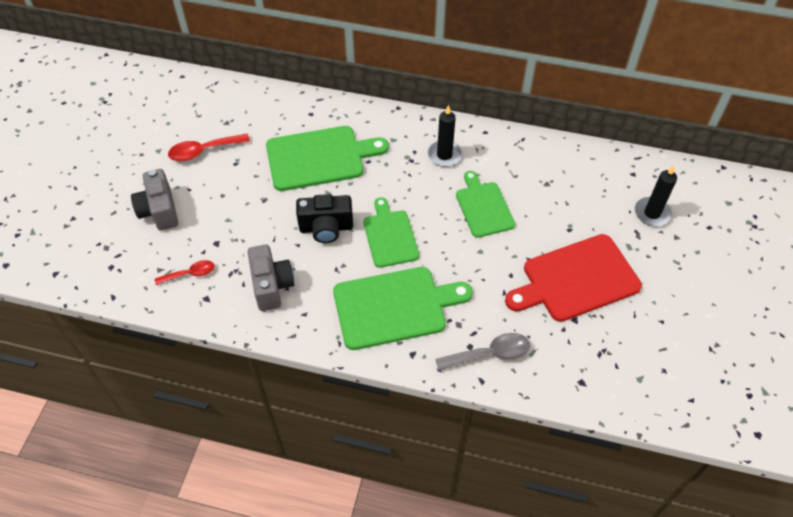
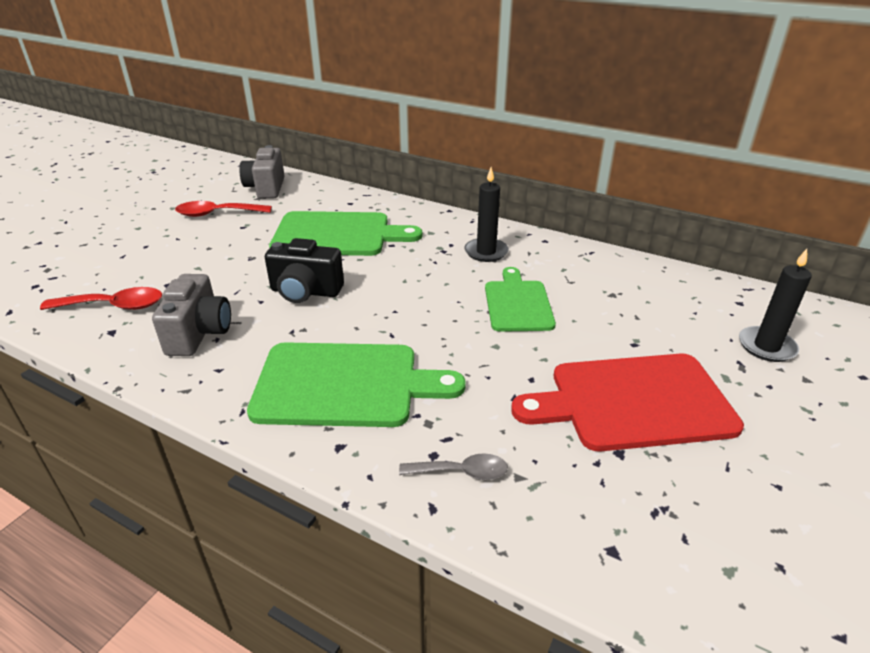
camera: 15 degrees right, 20 degrees down
grey camera [131,169,178,231] -> grey camera moved to [239,145,285,199]
red spoon [155,260,214,285] -> red spoon [40,287,162,310], size x1.51
green cutting board [363,197,419,268] -> none
grey spoon [435,333,530,371] -> grey spoon [399,454,508,480], size x0.66

